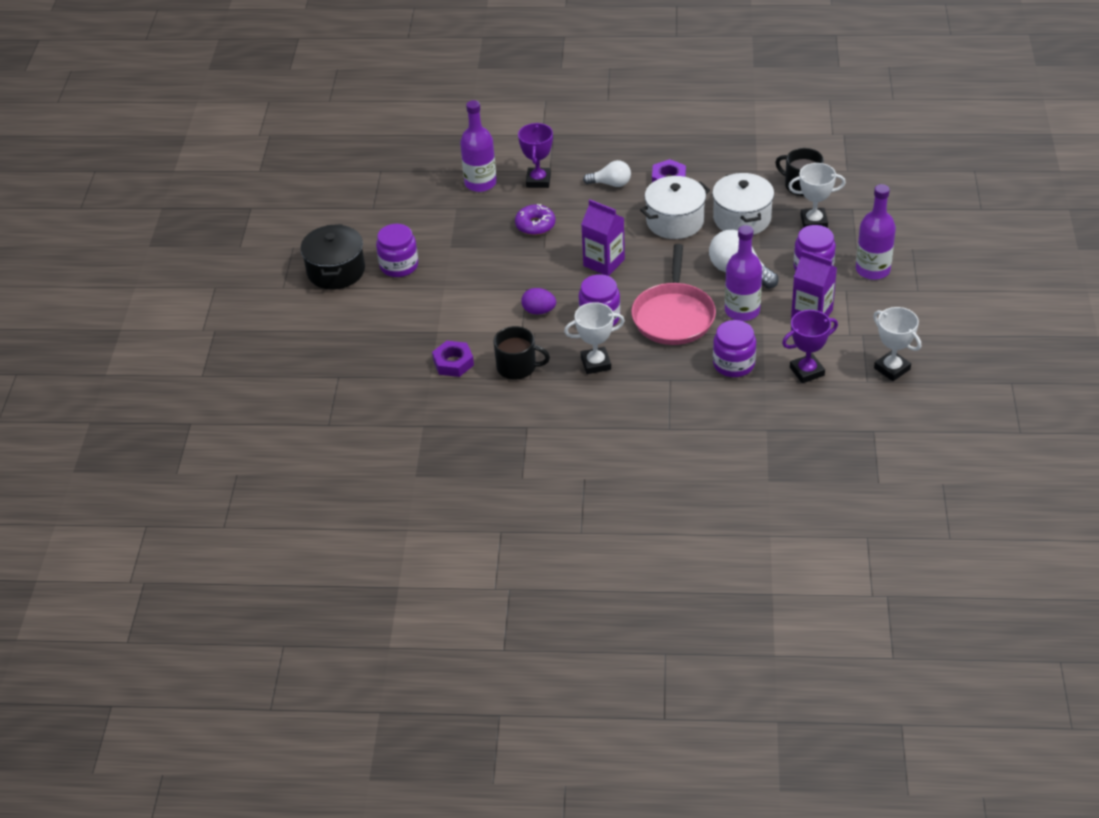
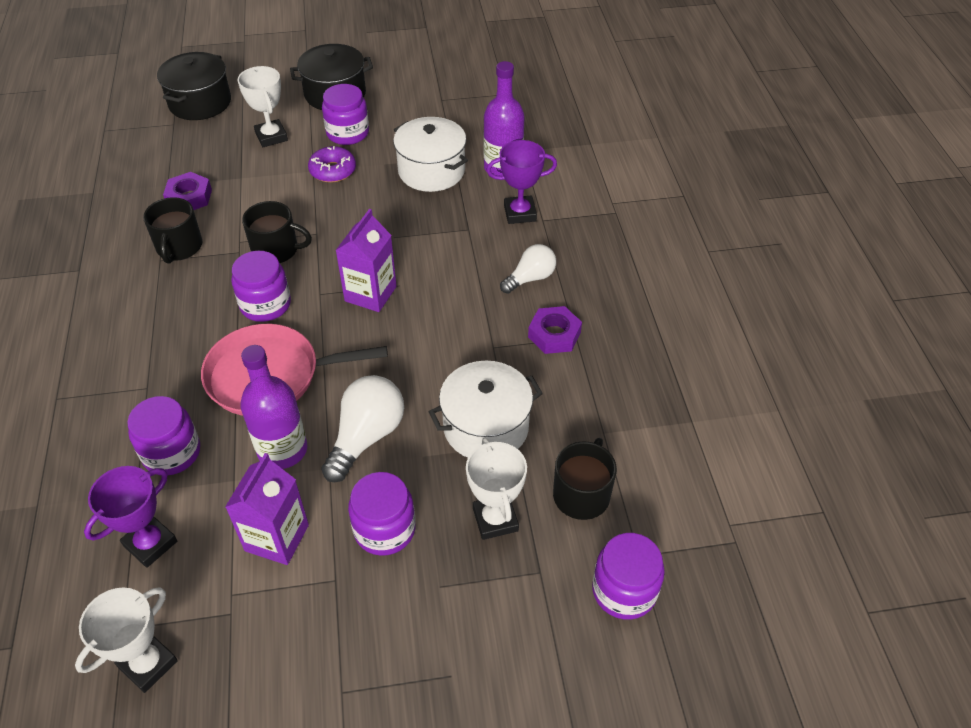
camera: 75 degrees right, 5 degrees up
purple donut [515,204,555,235] -> purple donut moved to [308,146,356,183]
purple egg [521,288,556,314] -> black mug [242,201,312,263]
white trophy [564,302,625,374] -> white trophy moved to [237,66,288,147]
white light bulb [583,160,631,187] -> white light bulb turned 120 degrees counterclockwise [500,244,556,294]
white pot [640,176,710,239] -> white pot moved to [393,117,468,192]
purple trophy [782,310,838,383] -> purple trophy turned 75 degrees clockwise [84,466,177,568]
purple bottle [856,184,896,280] -> none
none -> black pot [157,52,231,120]
none -> purple jar [592,533,665,620]

